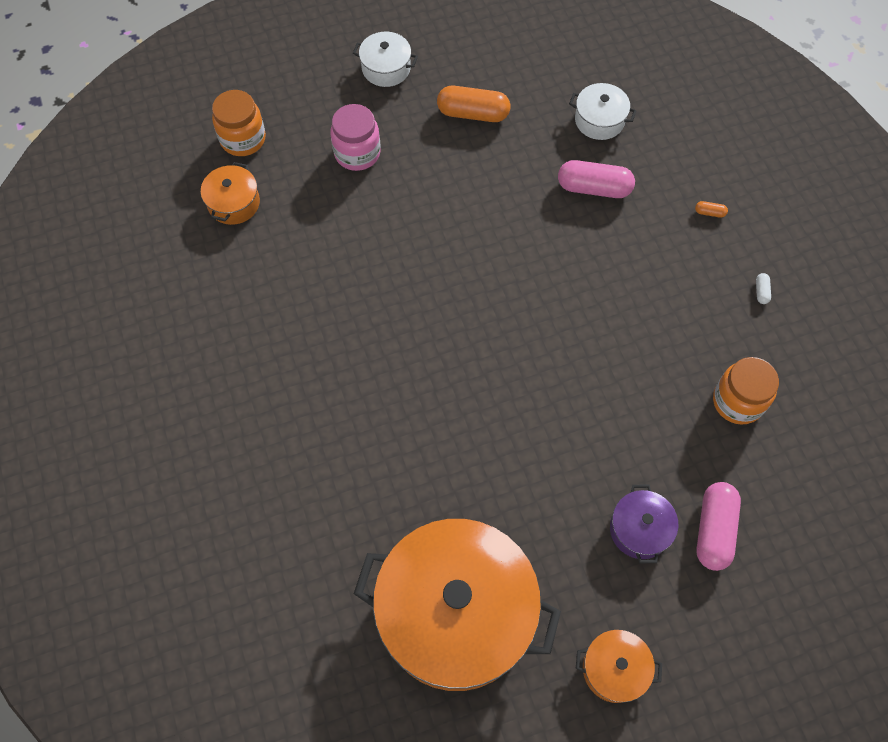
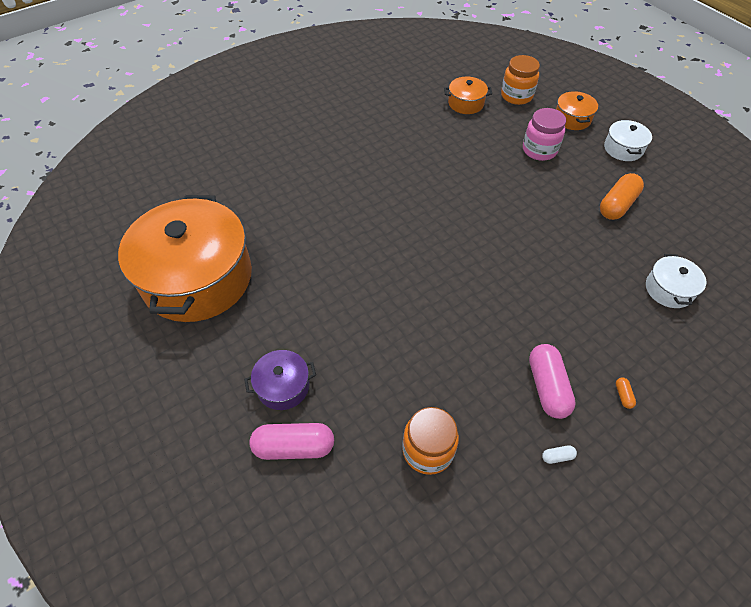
camera: 75 degrees right, 10 degrees down
orange capsule [437,86,510,122] -> orange capsule turned 45 degrees clockwise [600,173,644,220]
pink capsule [558,160,635,198] -> pink capsule moved to [529,344,576,419]
orange pot [576,630,662,703] -> orange pot moved to [556,91,598,130]

